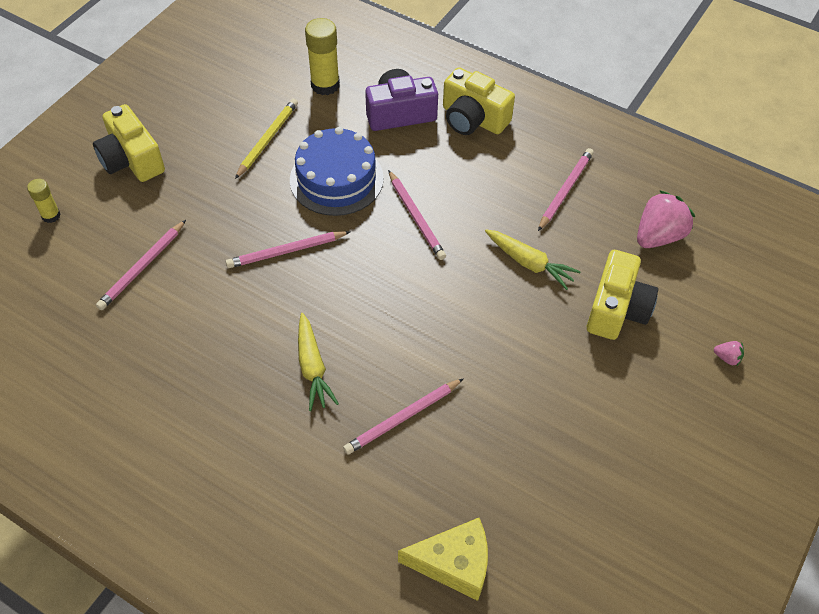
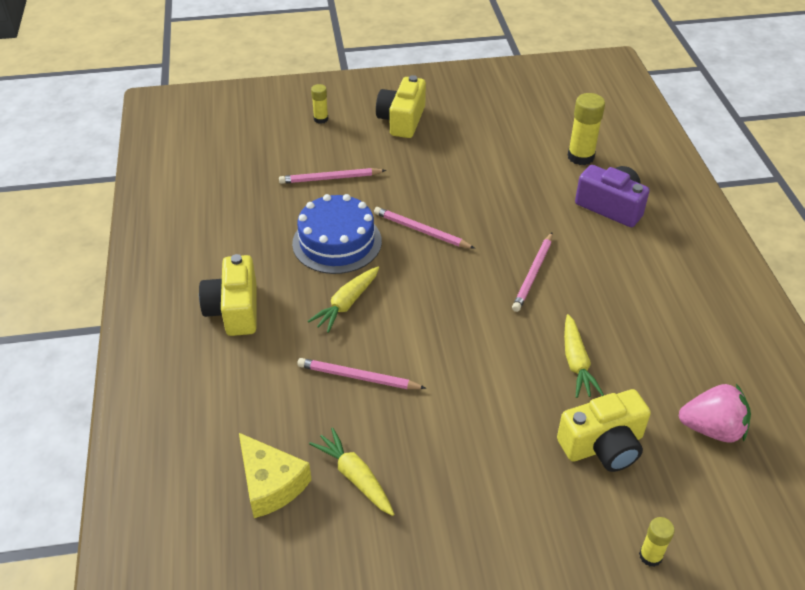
camera: 50 degrees right, 10 degrees down
yellow pencil [235,99,298,179] -> none
blue cake [290,127,384,216] -> blue cake moved to [292,194,382,274]
yellow camera [443,67,515,135] -> yellow camera moved to [199,254,256,336]
pink pencil [538,148,594,231] -> none
pink strawberry [714,341,744,366] -> yellow glue stick [639,517,675,567]
none -> yellow carrot [309,428,394,516]

